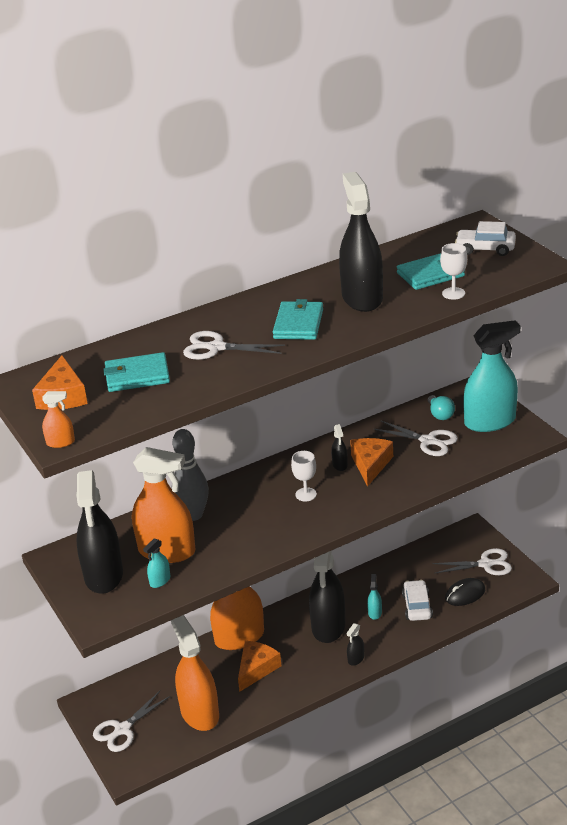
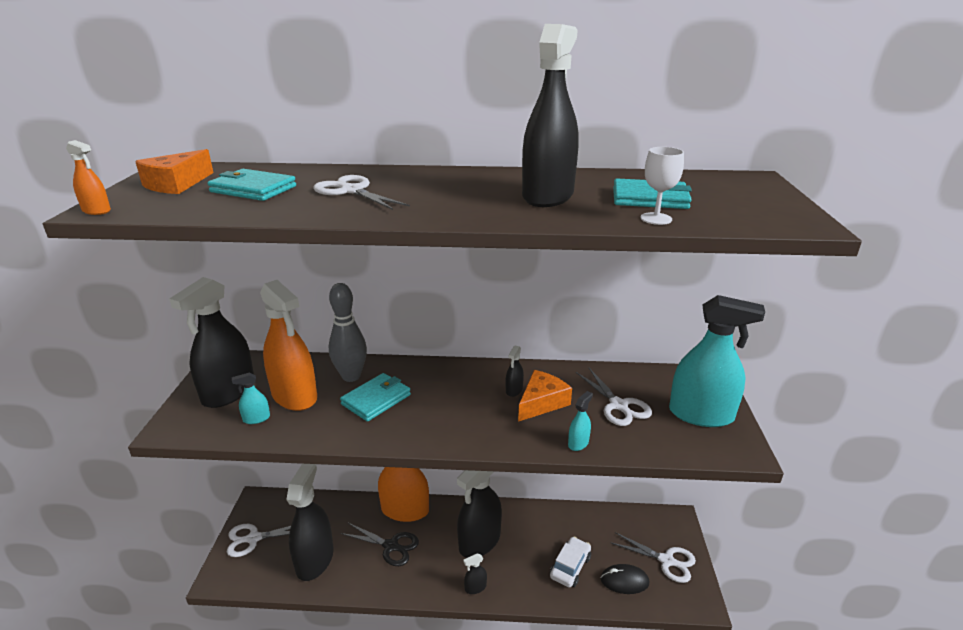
camera: 30 degrees right, 5 degrees down
orange spray bottle [171,615,219,731] -> black spray bottle [286,464,334,581]
orange cheese [238,641,281,691] -> black scissors [341,523,419,566]
turquoise wallet [273,299,323,340] -> turquoise wallet moved to [340,373,411,422]
white goblet [291,451,317,501] -> none
turquoise spray bottle [367,574,382,620] -> turquoise spray bottle moved to [568,391,593,451]
turquoise light bulb [428,395,455,420] -> none
white car [455,221,516,256] -> none

